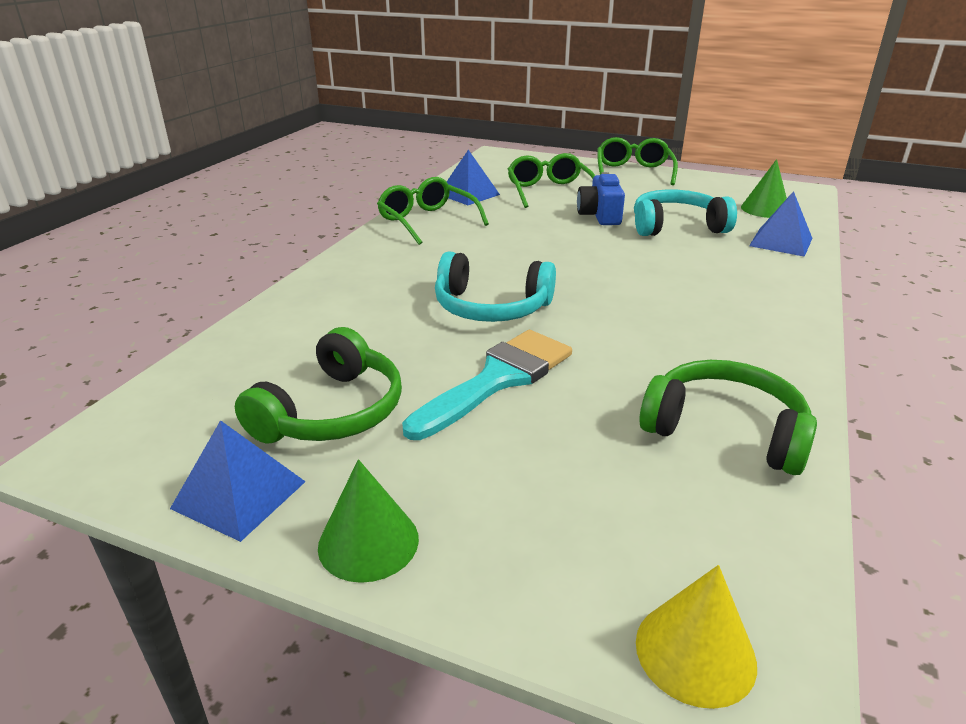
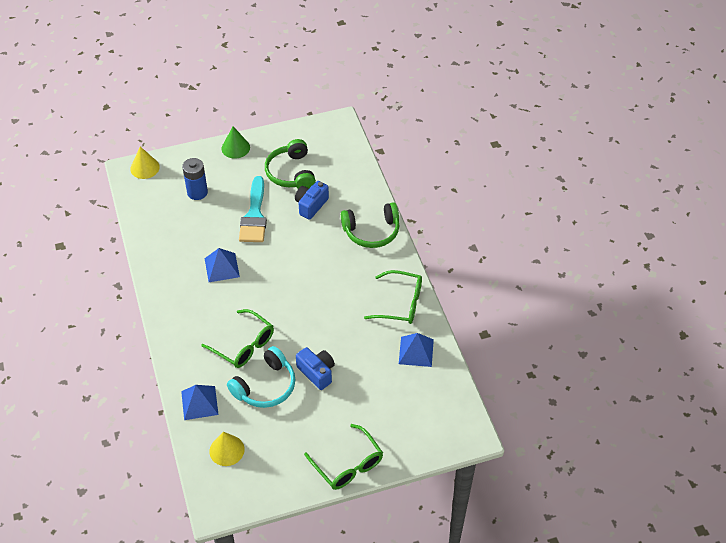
camera: 140 degrees right, 20 degrees up
blue pyramid [170,420,306,542] -> blue pyramid moved to [205,248,240,282]
turquoise headphones [435,252,556,322] -> none
green glasses [508,153,595,208] -> green glasses moved to [201,309,274,368]
green headphones [639,360,817,475] -> green headphones moved to [341,202,399,248]
green cone [741,159,787,218] -> yellow cone [209,432,245,466]
none -> blue battery [182,158,208,200]
none -> blue camera [295,181,329,220]

